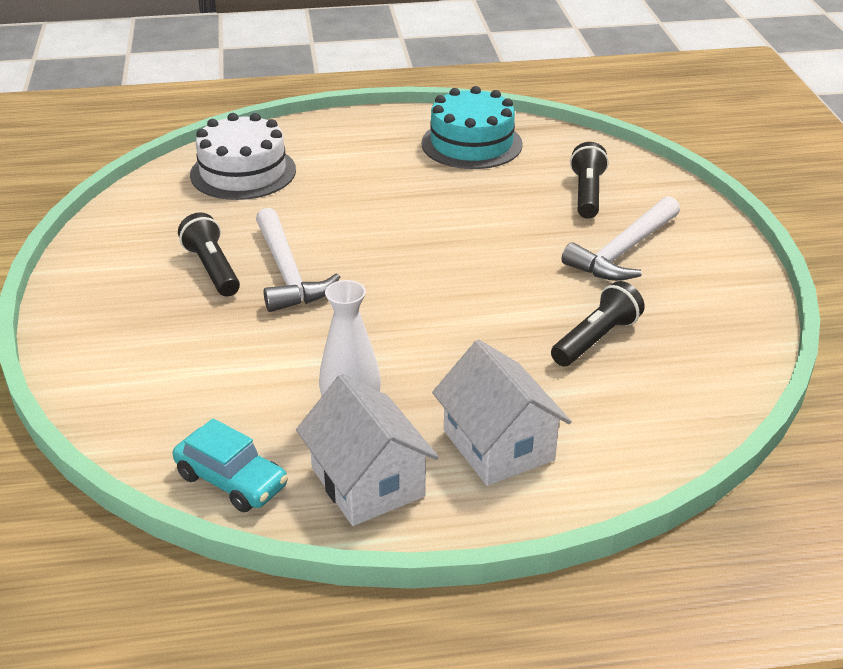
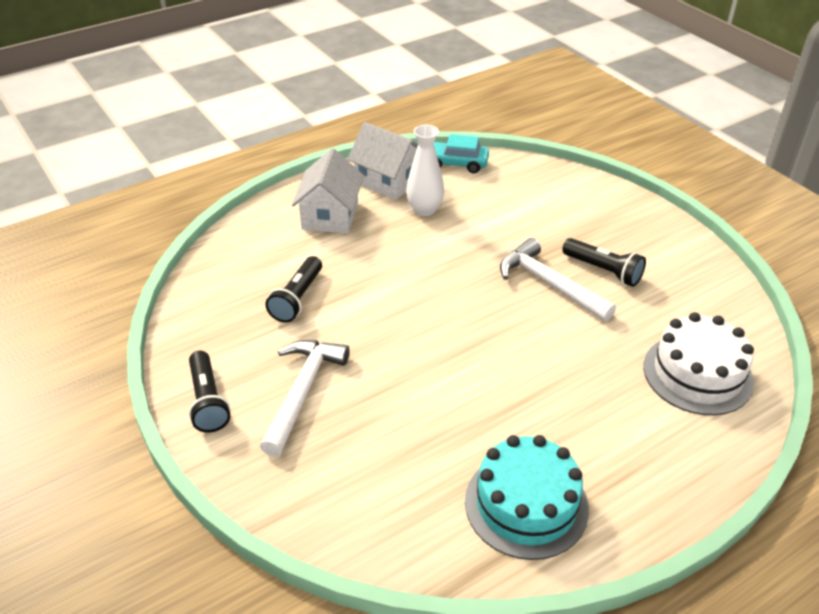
camera: 155 degrees right, 5 degrees up
white house [432,340,572,486] -> white house turned 60 degrees clockwise [291,148,364,234]
black flashlight [570,142,609,219] -> black flashlight moved to [189,351,230,432]

